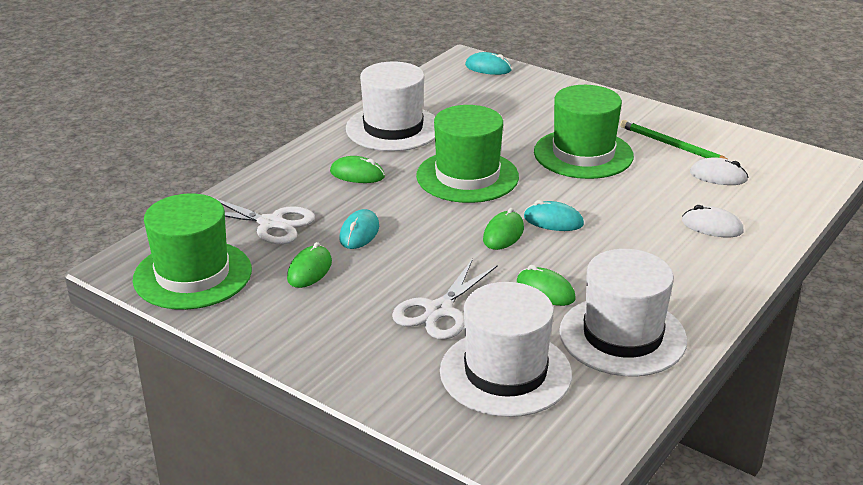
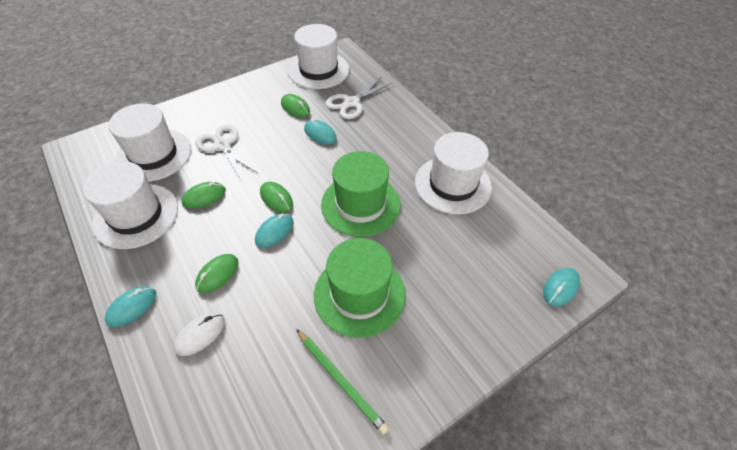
camera: 110 degrees right, 20 degrees up
green hat [133,193,252,310] -> white hat [288,24,349,89]
green mouse [330,156,385,183] -> green mouse moved to [195,254,239,293]
green pencil [620,120,729,160] -> green pencil turned 75 degrees clockwise [296,329,389,435]
white mouse [690,157,749,185] -> none
none -> turquoise mouse [105,286,156,327]

